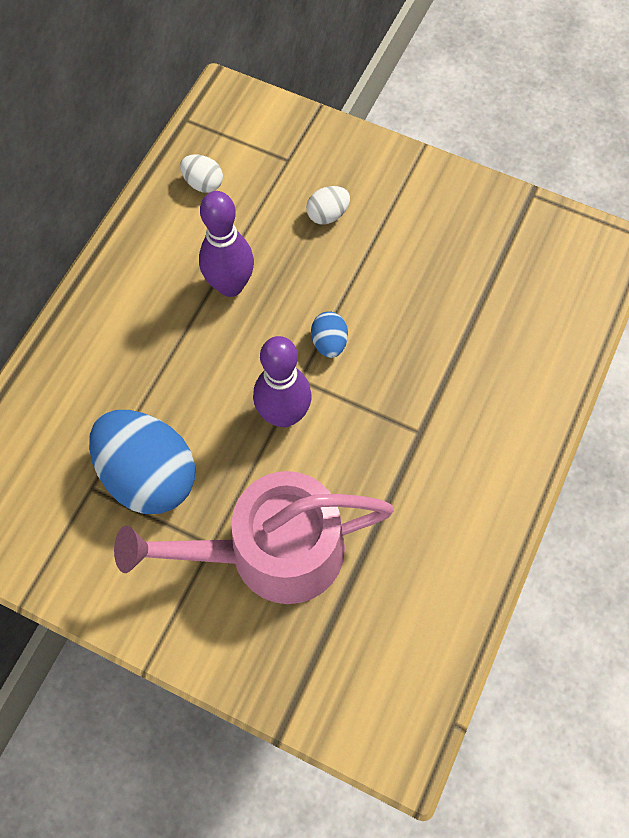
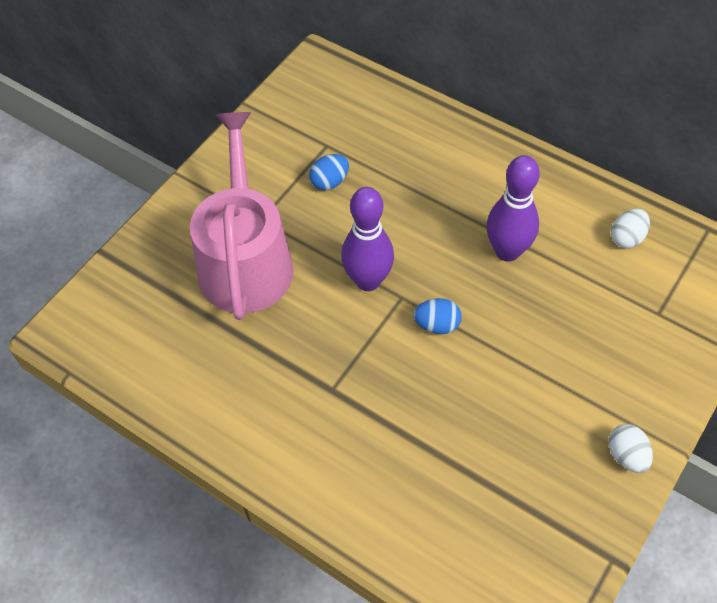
camera: 100 degrees right, 10 degrees down
blue egg [89,410,195,514] -> blue egg [309,154,349,191], size x0.45
white egg [306,186,350,224] -> white egg moved to [609,424,653,473]

